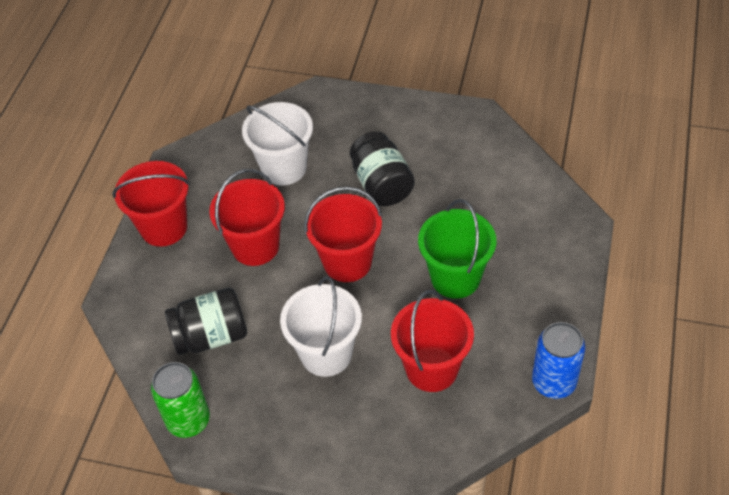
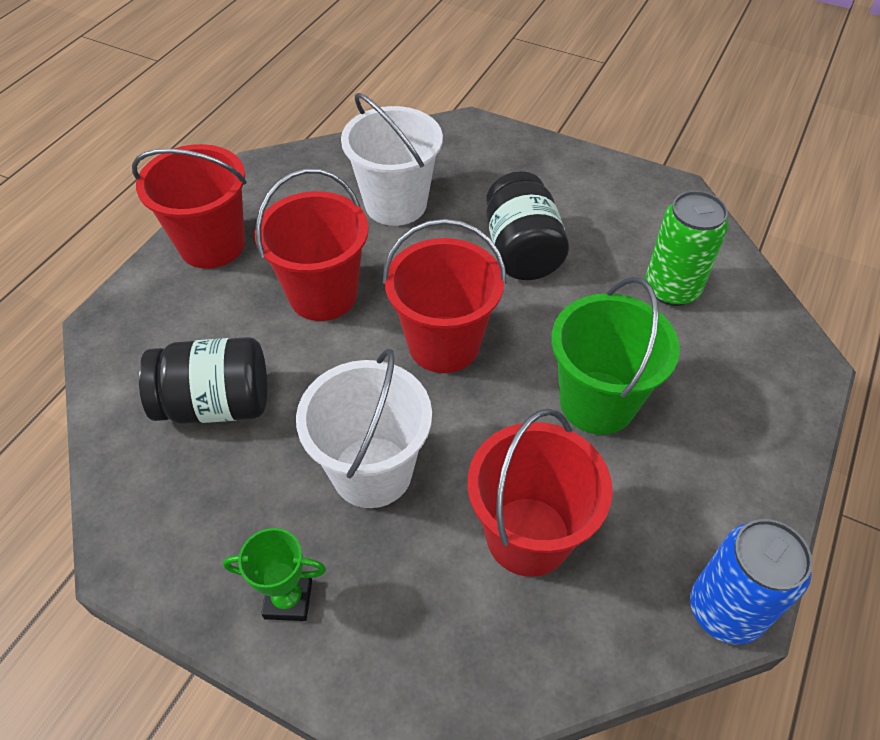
camera: 10 degrees right, 0 degrees up
green can [151,362,210,438] -> green can moved to [645,191,728,306]
none -> green trophy [223,528,326,621]

